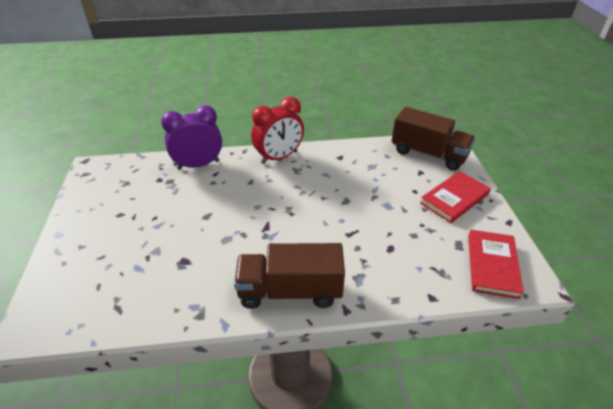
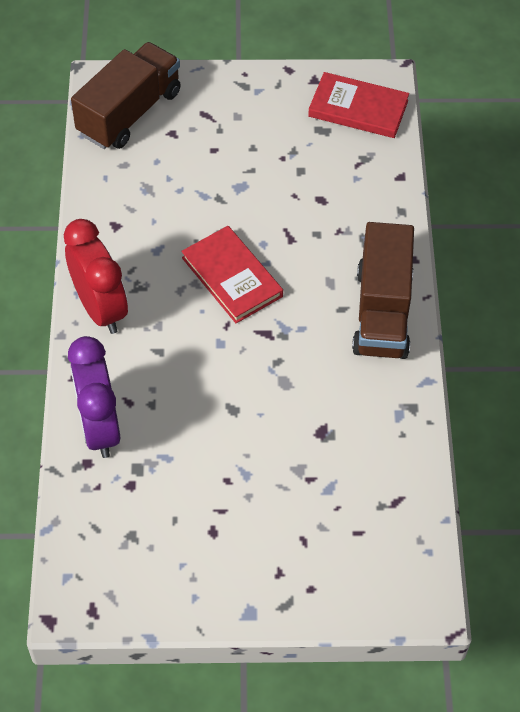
camera: 85 degrees left, 15 degrees up
red book [420,171,491,223] -> red book moved to [181,226,283,323]

